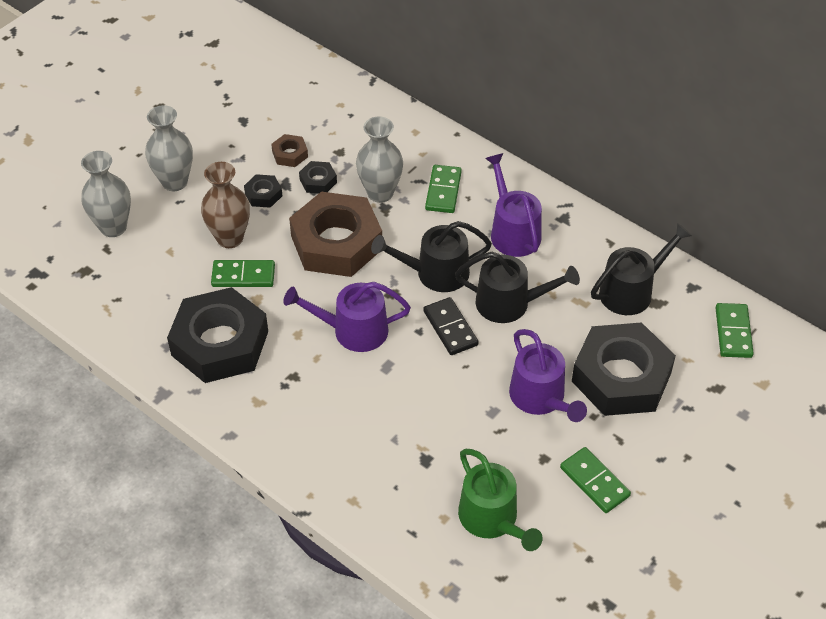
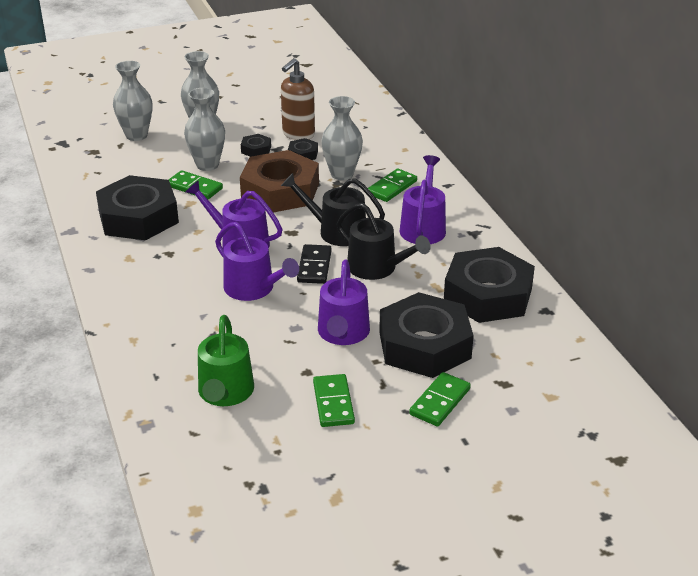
camera: 30 degrees right, 15 degrees down
brown vase [201,162,250,248] -> grey vase [184,88,225,171]
brown nut [271,134,308,167] -> brown soap dispenser [281,58,315,140]
black watering can [591,223,692,315] -> black nut [444,247,535,323]
green domino [715,303,754,358] -> green domino moved to [409,372,471,427]
none -> purple watering can [215,222,299,301]

